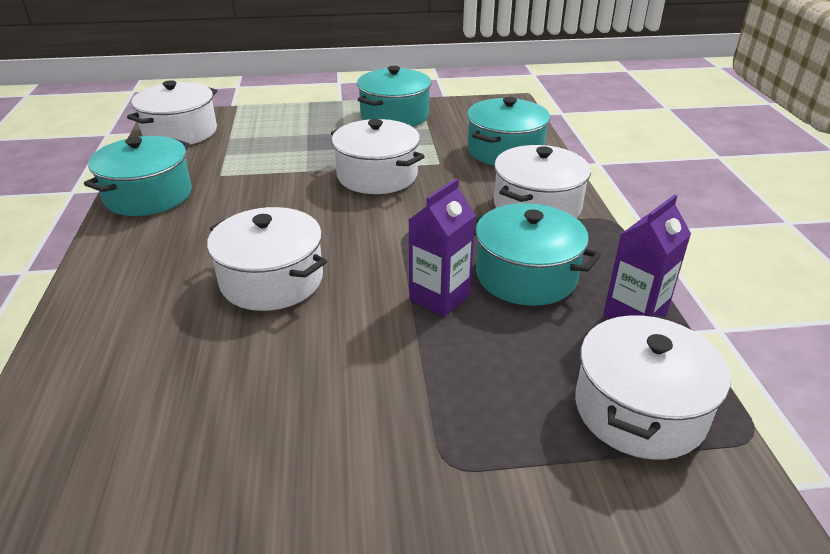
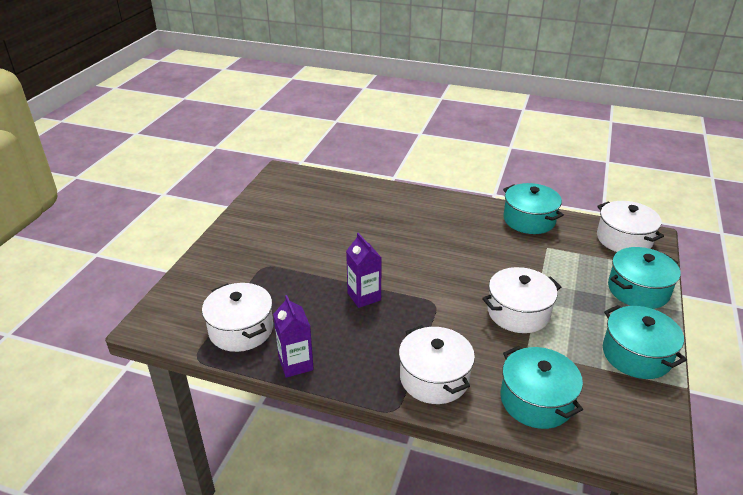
camera: 115 degrees right, 0 degrees up
white pot [207,207,327,311] -> none
turquoise pot [474,203,601,306] -> turquoise pot moved to [608,247,681,309]

